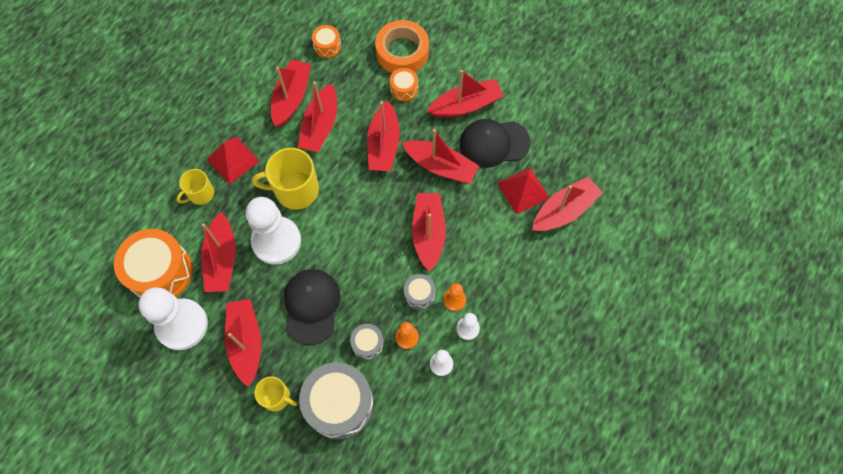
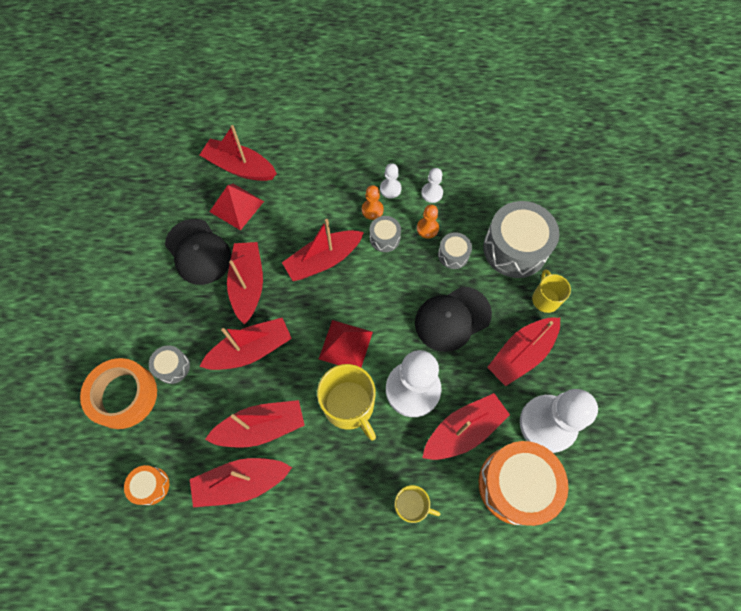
camera: 120 degrees left, 0 degrees up
red pyramid [207,137,259,184] -> red pyramid moved to [319,320,373,367]
orange drum [390,68,418,101] -> grey drum [149,345,190,384]
red boat [427,70,504,118] -> none

